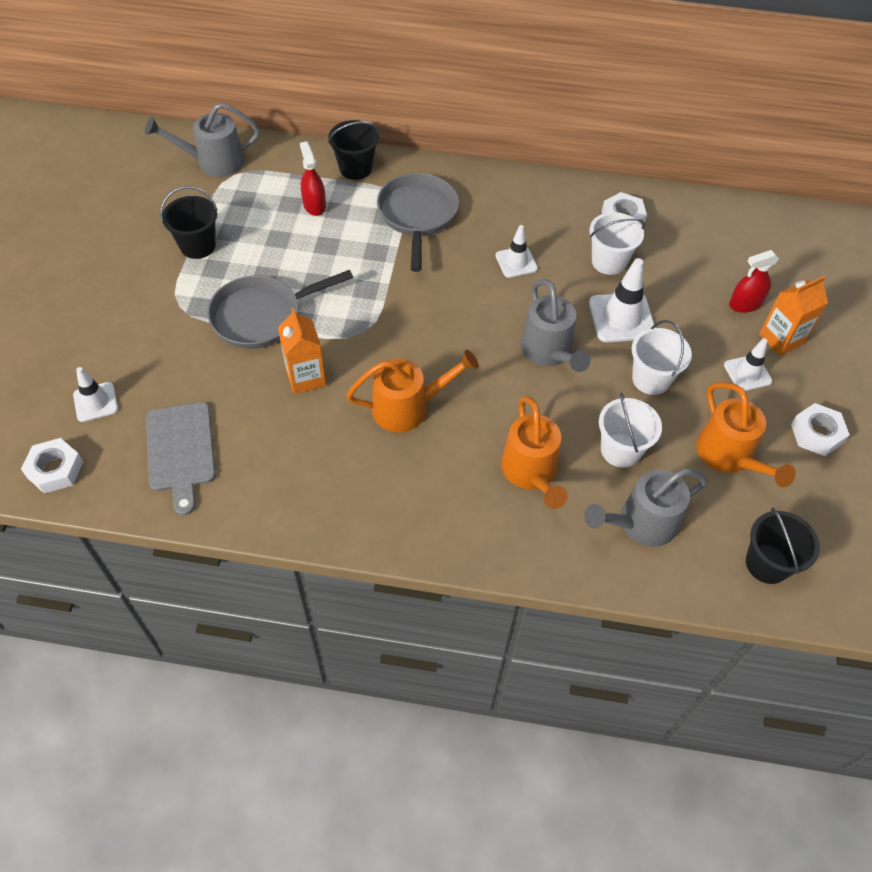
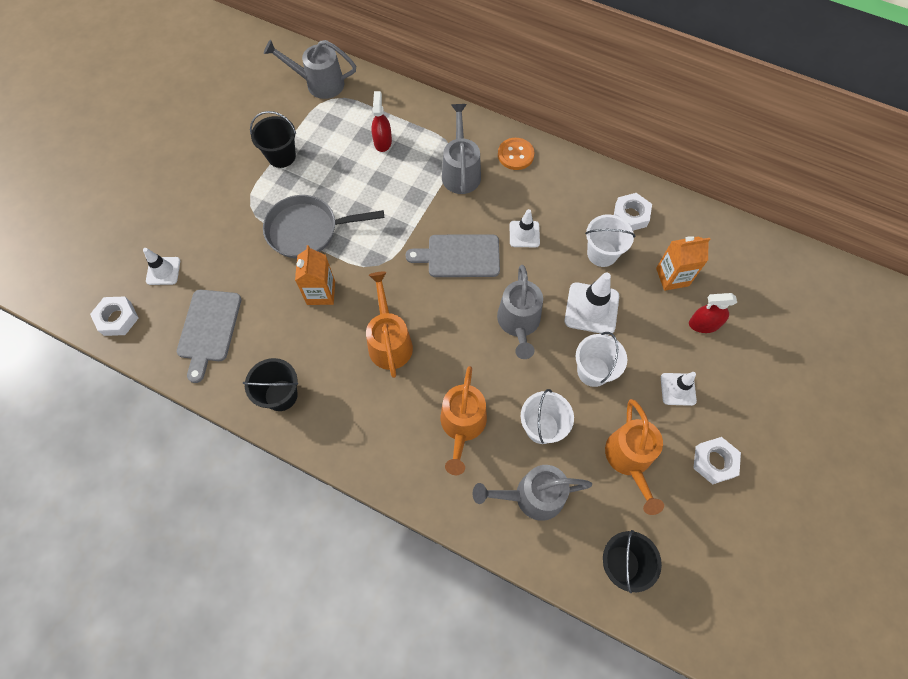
camera: 20 degrees right, 10 degrees up
black bucket [328,120,379,180] -> black bucket moved to [243,358,298,411]
orange watering can [346,350,479,433] -> orange watering can turned 105 degrees counterclockwise [366,272,413,378]
grey pan [377,173,459,272] -> grey watering can [442,104,481,194]
orange carton [759,276,828,356] -> orange carton moved to [656,236,710,291]
none -> grey cutting board [405,234,500,277]
none -> orange button [498,138,534,170]

